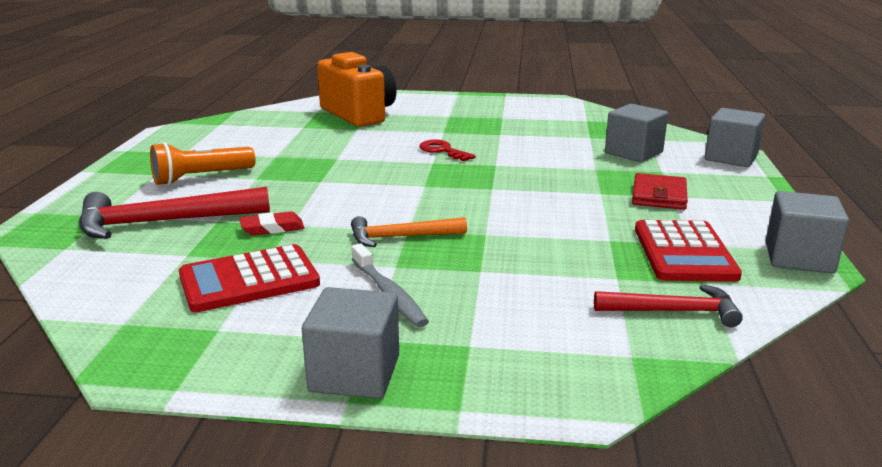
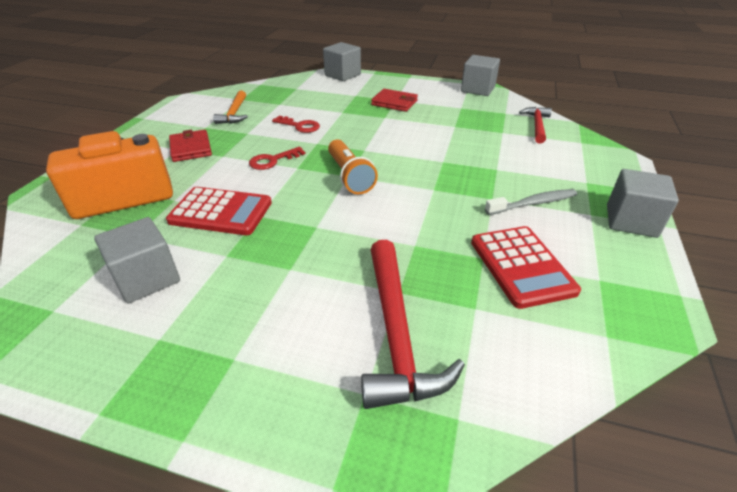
camera: 80 degrees left, 15 degrees up
orange flashlight [150,142,255,185] -> orange flashlight moved to [328,139,378,195]
red eraser [240,211,304,235] -> none
orange hammer [351,216,467,247] -> orange hammer moved to [213,91,248,124]
grey cube [605,104,668,162] -> grey cube moved to [94,217,180,304]
red calculator [635,220,742,282] -> red calculator moved to [166,187,272,235]
none -> red wallet [169,130,212,162]
none -> red key [272,116,320,133]

